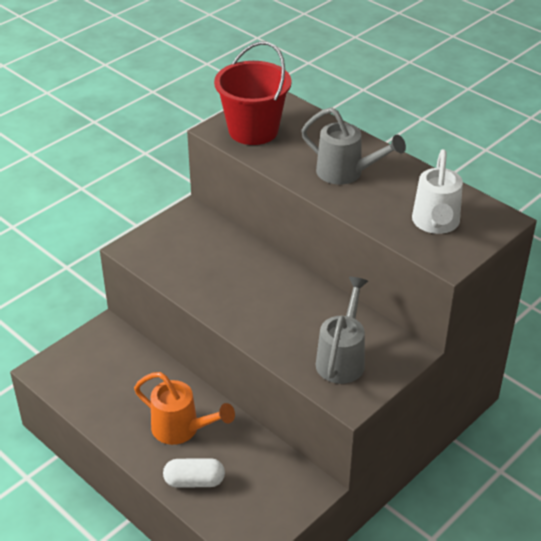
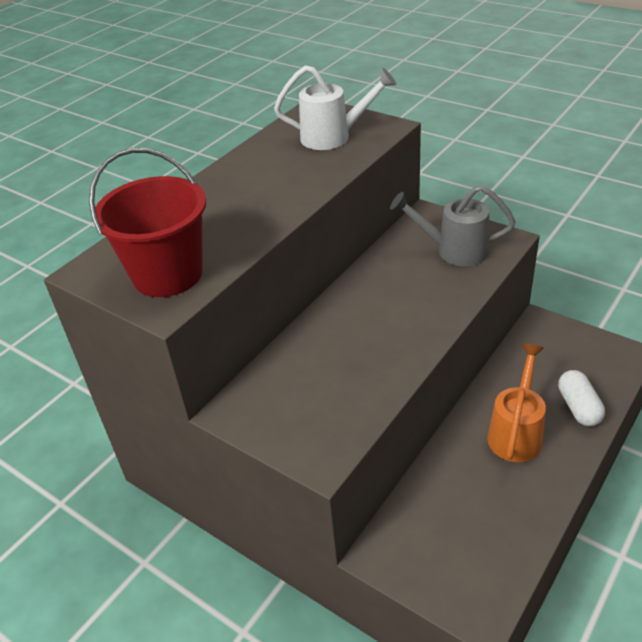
camera: 95 degrees left, 0 degrees up
grey watering can [301,107,406,185] -> none

